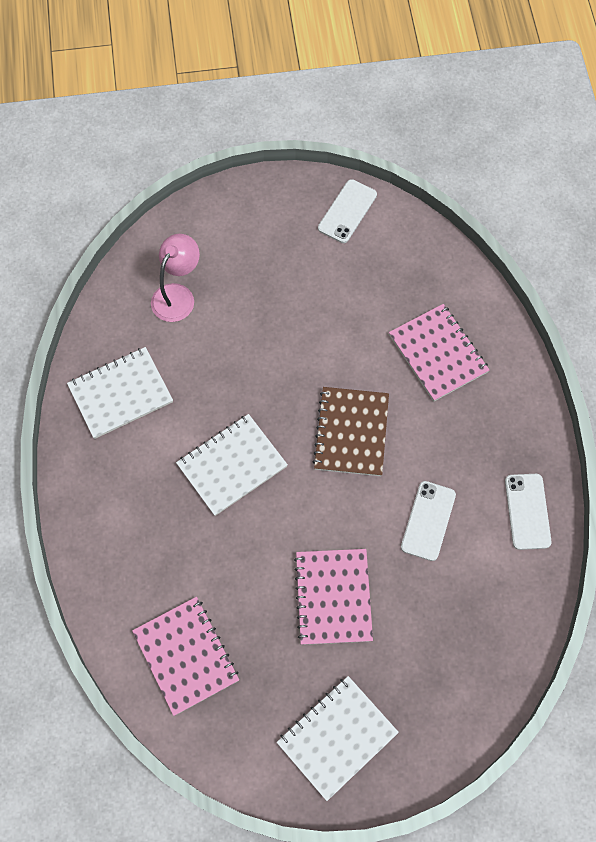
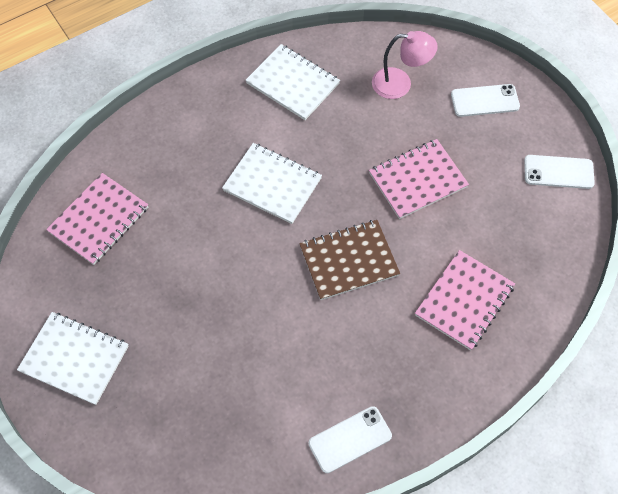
camera: 65 degrees right, 5 degrees down
pink notebook [294,549,373,645] -> pink notebook moved to [369,139,469,219]
white phone [401,481,456,561] -> white phone moved to [451,84,520,117]

